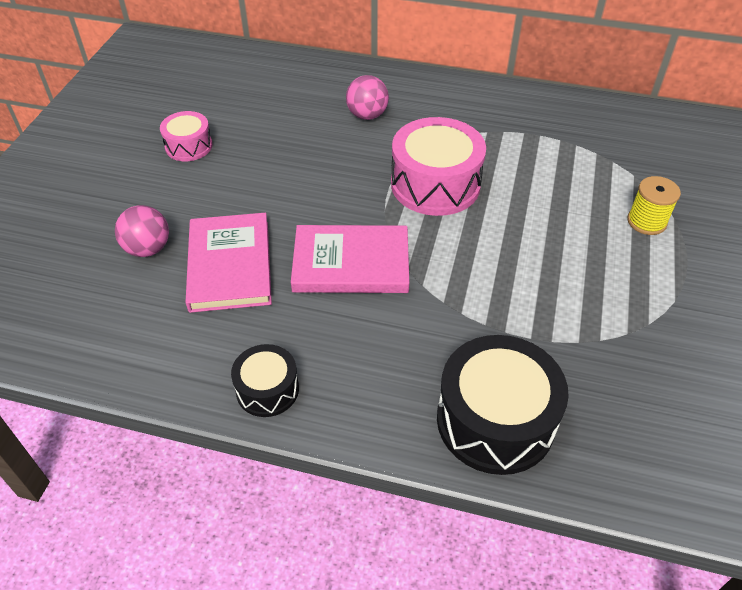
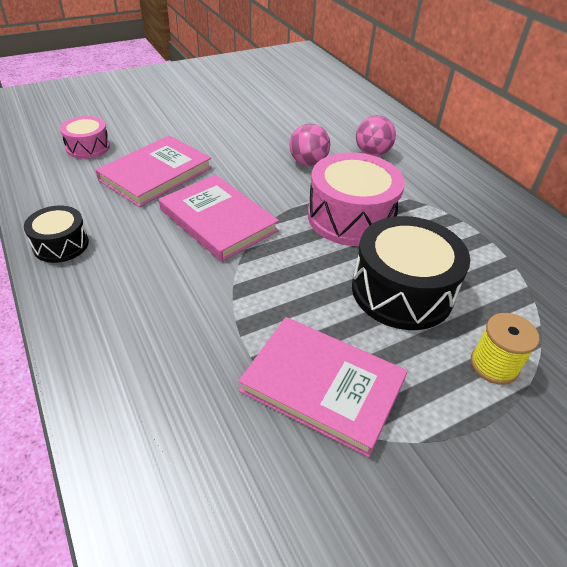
camera: 45 degrees right, 5 degrees down
pink ball [115,205,169,257] -> pink ball moved to [289,123,330,166]
pink drum [160,111,213,161] -> pink drum moved to [60,116,110,159]
black drum [437,335,569,475] -> black drum moved to [352,216,470,330]
none -> pink book [238,317,408,457]

